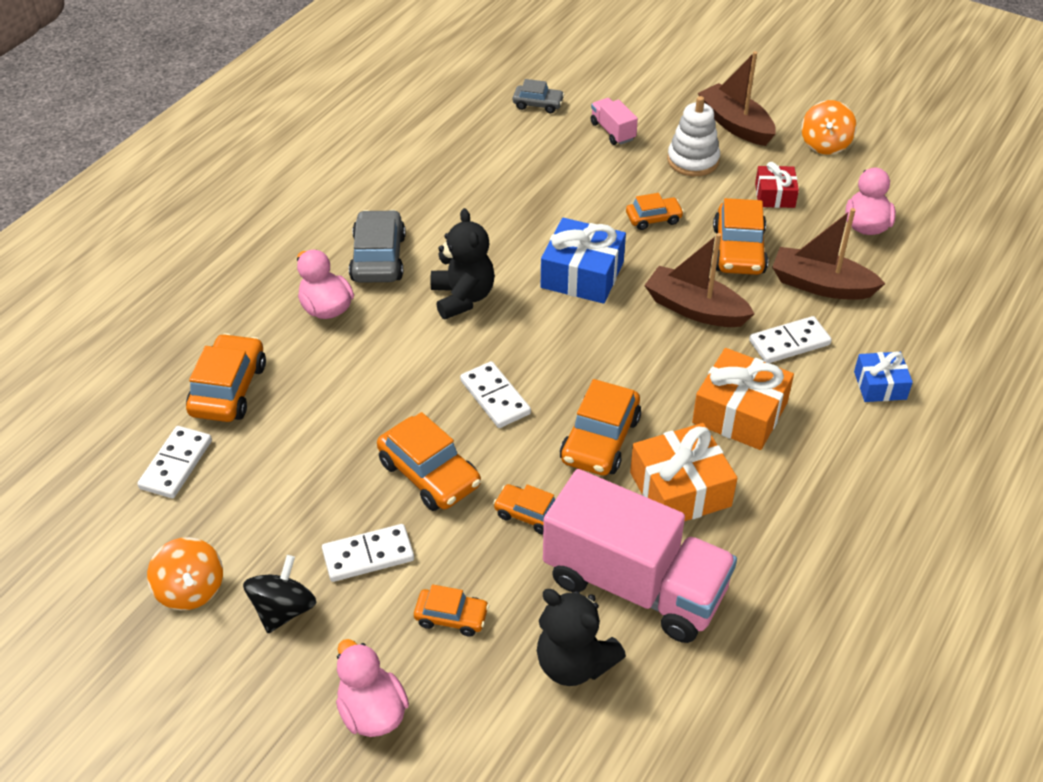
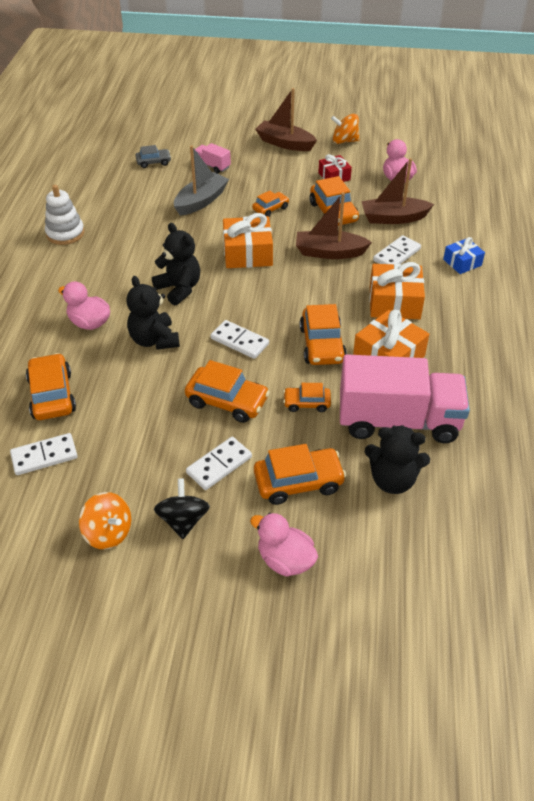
camera: 25 degrees left, 0 degrees up
white domino [137,426,212,498] -> white domino turned 75 degrees clockwise [10,433,78,475]
grey car [349,210,406,283] -> none
orange car [414,584,489,637] -> orange car [254,444,346,505], size x1.70
blue gift [541,218,626,304] -> orange gift [223,213,273,268]
white stacking toy [667,96,720,176] -> white stacking toy moved to [45,185,85,245]
orange spinning top [802,100,857,155] -> orange spinning top turned 105 degrees clockwise [331,114,360,144]
none -> black teddy bear [126,276,180,350]
none -> grey boat [174,146,229,216]

